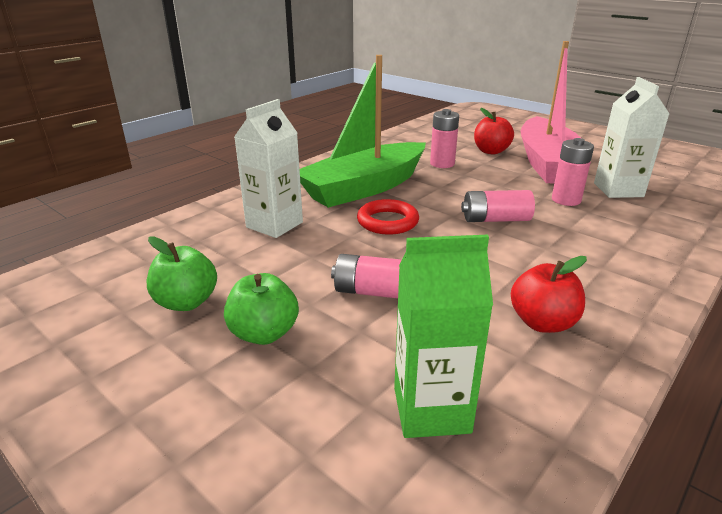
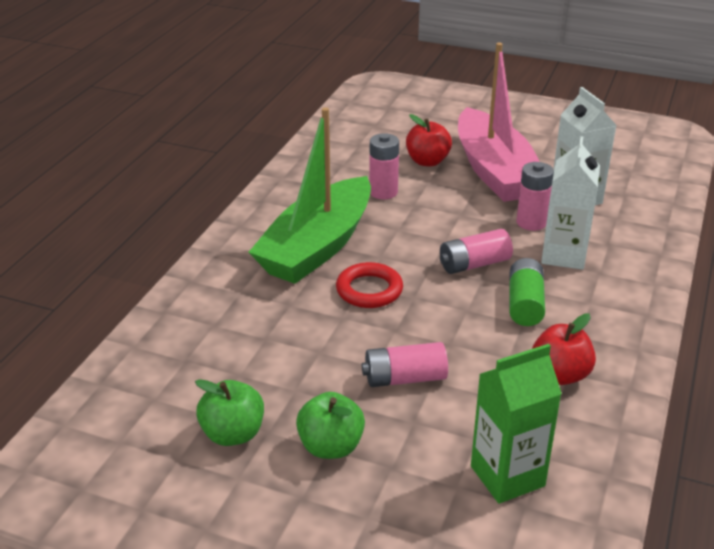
camera: 20 degrees left, 5 degrees up
white carton [234,99,303,238] -> white carton moved to [541,136,600,270]
none -> green battery [510,258,545,326]

